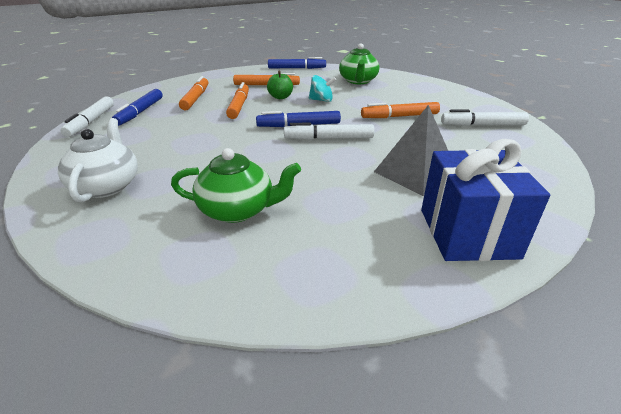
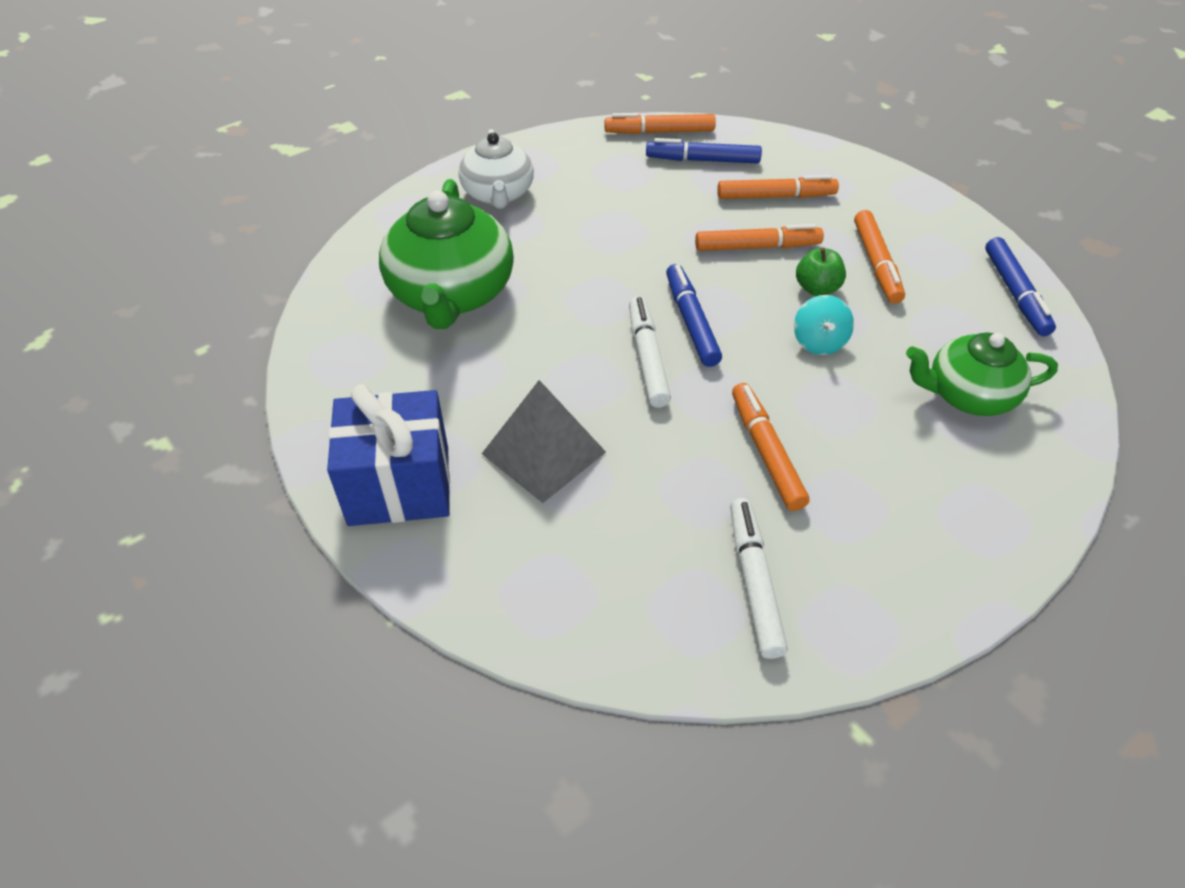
camera: 85 degrees right, 15 degrees up
white teapot [58,118,138,203] -> white teapot turned 90 degrees clockwise [459,129,534,209]
white marker [60,96,114,137] -> orange marker [605,113,716,134]
green teapot [171,148,301,223] -> green teapot [379,179,514,329], size x1.57

